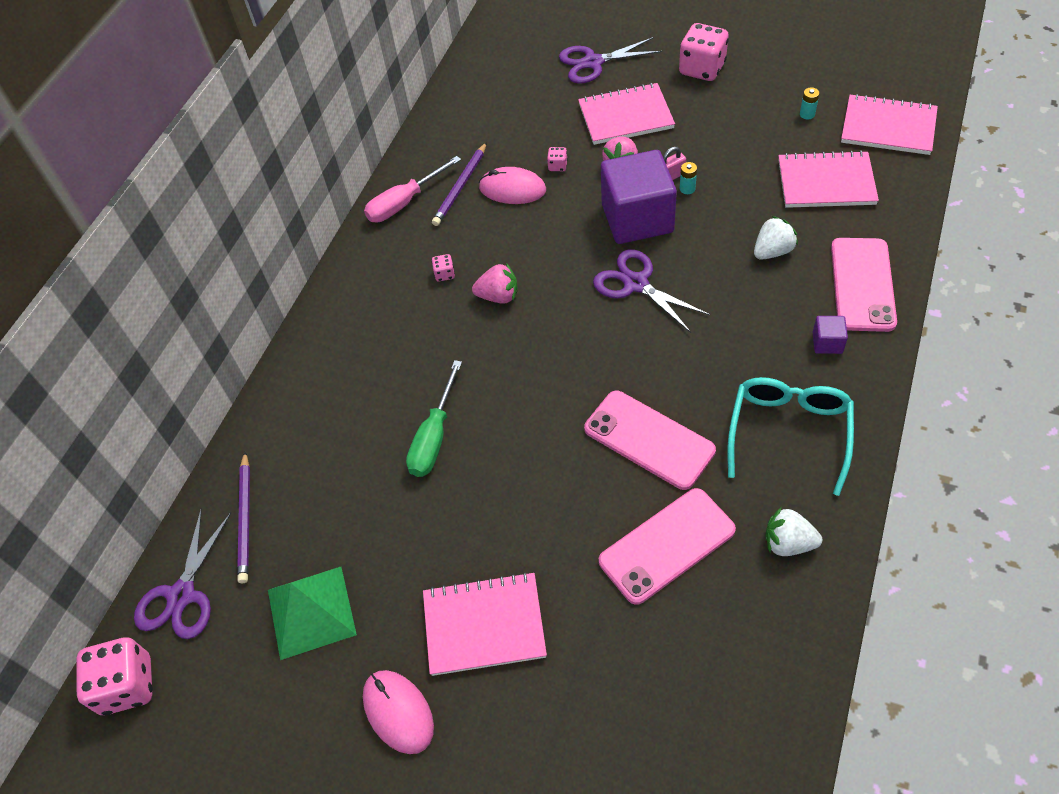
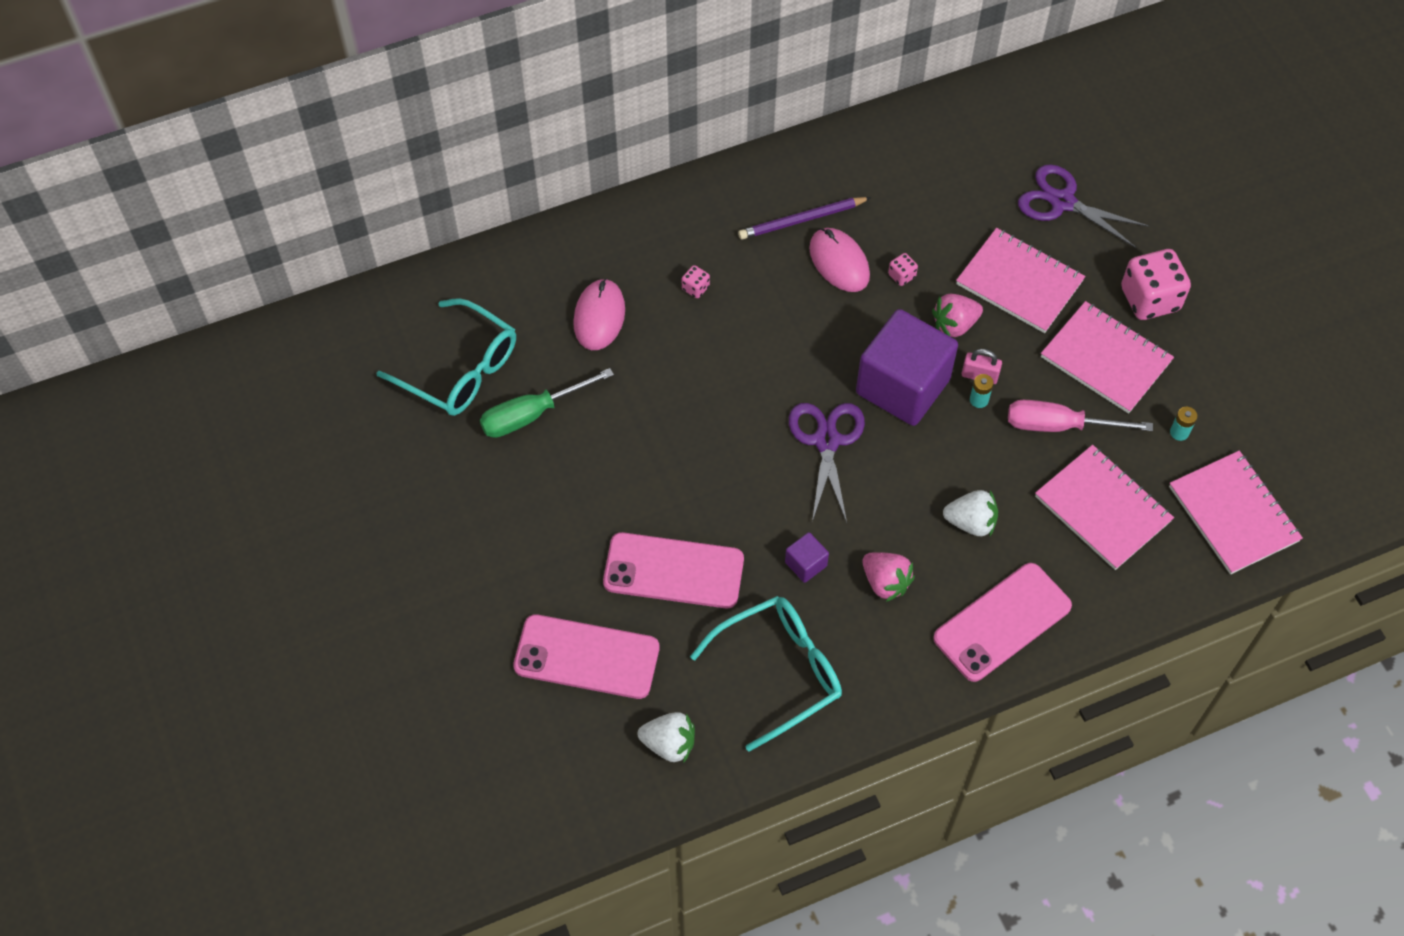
camera: 40 degrees right, 5 degrees up
pink dice [76,637,153,715] -> none
purple scissors [134,508,232,639] -> none
purple pencil [237,452,250,583] -> none
green pyramid [268,567,357,660] -> none
pink mouse [363,670,434,754] -> pink mouse moved to [573,278,625,350]
pink screwdriver [364,156,461,222] -> pink screwdriver moved to [1008,400,1153,432]
pink notebook [423,572,547,676] -> pink notebook moved to [1041,301,1174,414]
pink strawberry [472,263,518,304] -> pink strawberry moved to [863,552,915,602]
pink phone [584,391,716,490] -> pink phone turned 75 degrees counterclockwise [603,532,744,608]
white strawberry [766,507,822,556] -> white strawberry turned 135 degrees clockwise [637,712,695,763]
purple cube [813,316,848,354] -> purple cube moved to [785,532,829,583]
none -> turquoise glasses [377,298,516,416]

